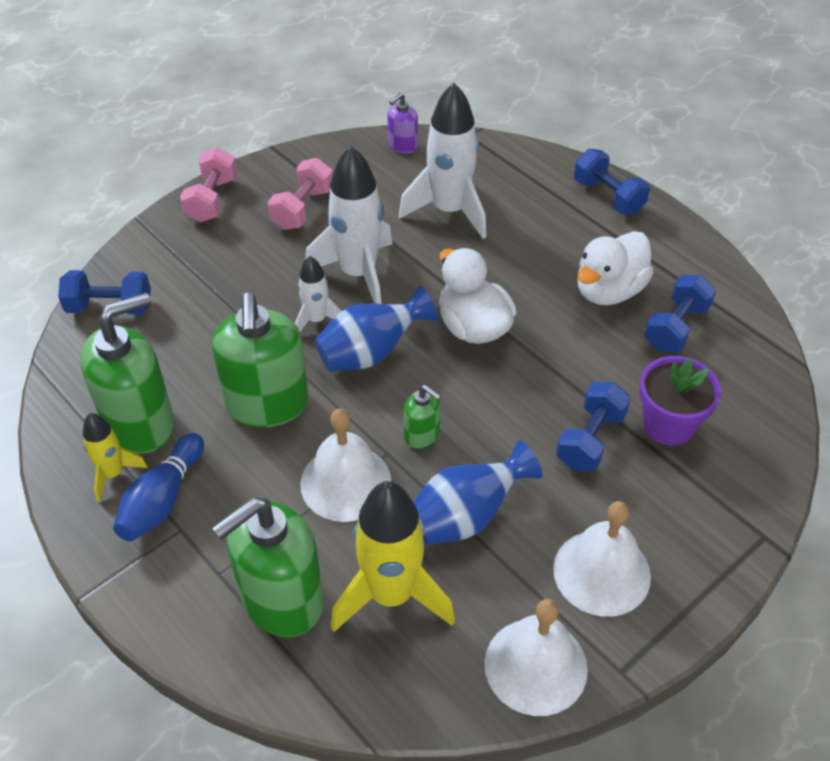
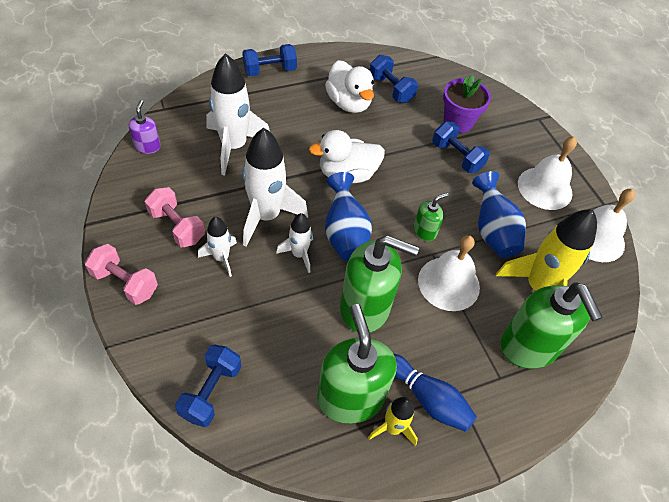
camera: 75 degrees left, 5 degrees up
purple soap dispenser [388,93,418,154] -> purple soap dispenser turned 150 degrees counterclockwise [129,100,161,154]
none -> white rocket [198,217,237,277]

